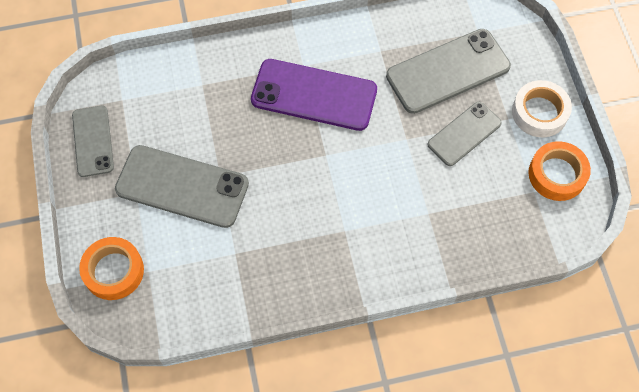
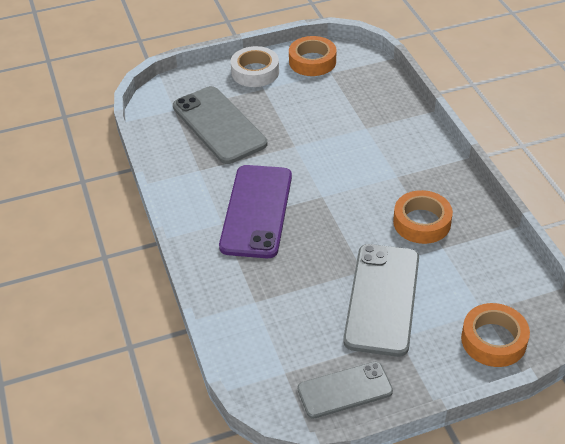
camera: 95 degrees left, 20 degrees down
grey phone [427,102,502,166] -> none
none -> orange tape [393,190,453,244]

